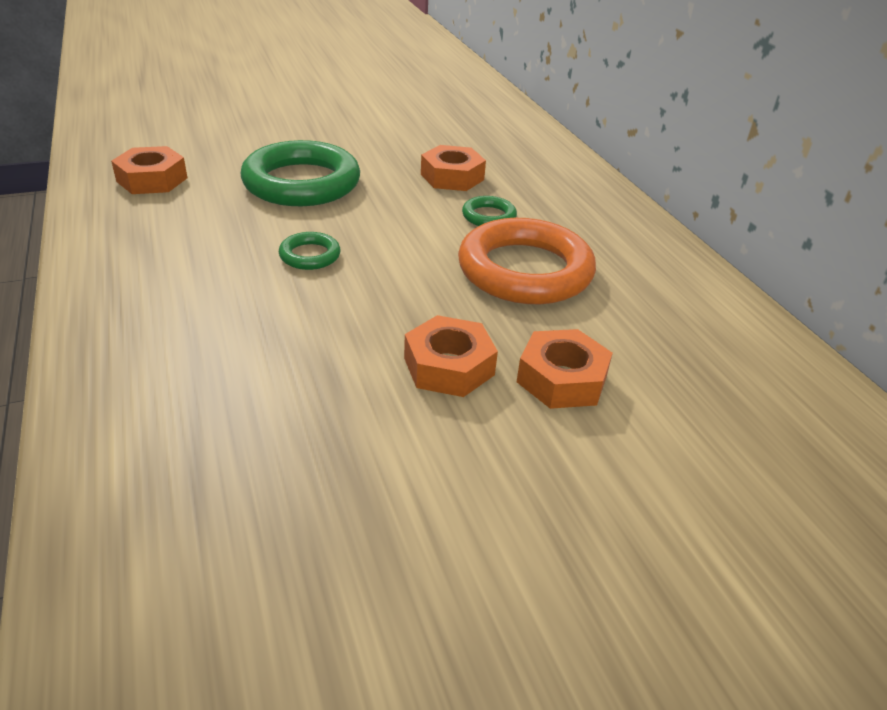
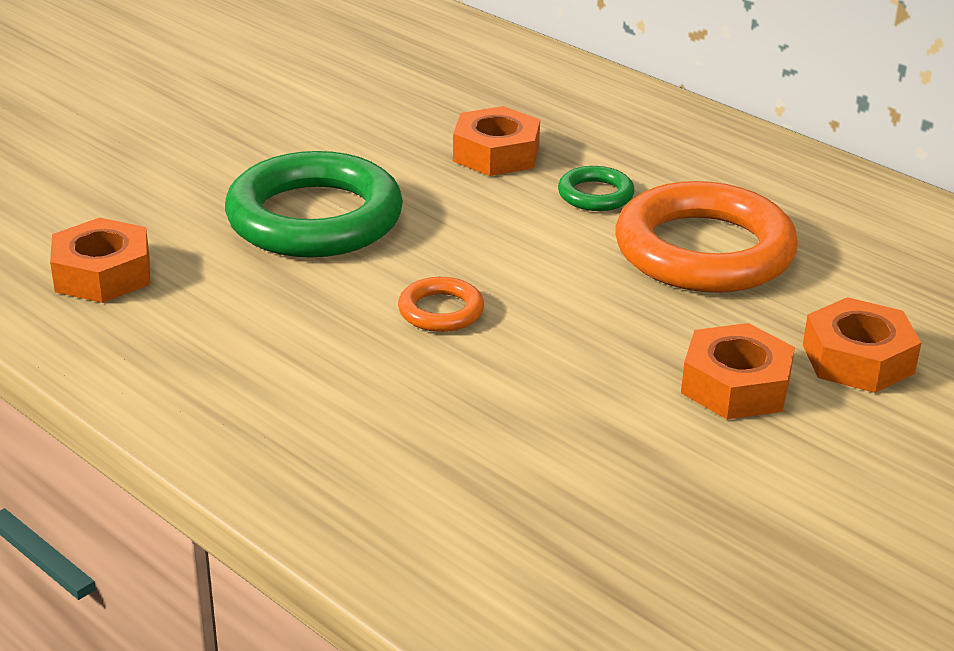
camera: 25 degrees left, 5 degrees down
green ring [279,232,340,270] -> orange ring [398,277,484,332]

